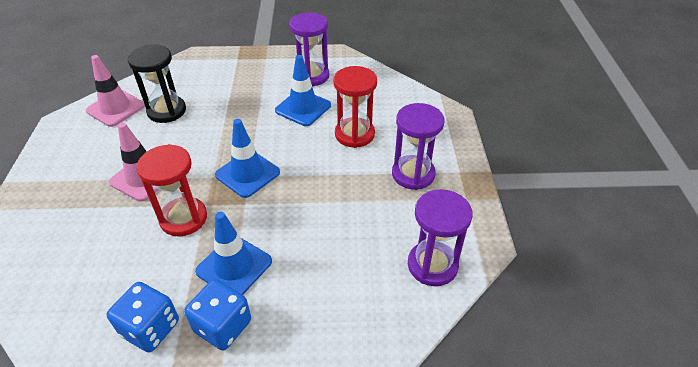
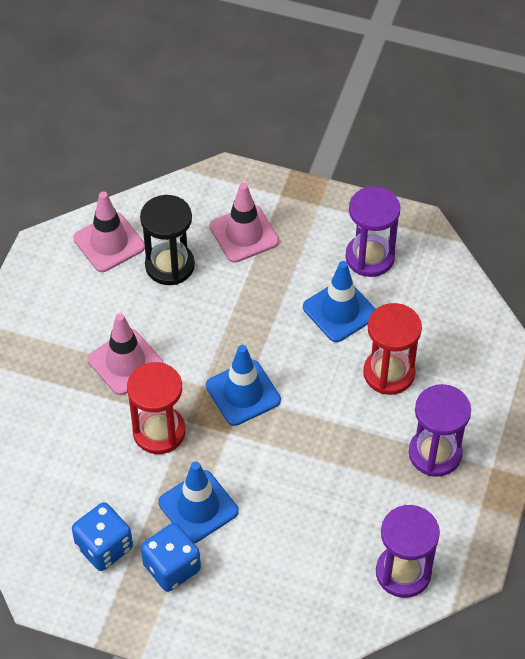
camera: 20 degrees right, 10 degrees up
none -> pink traffic cone [209,183,279,263]

